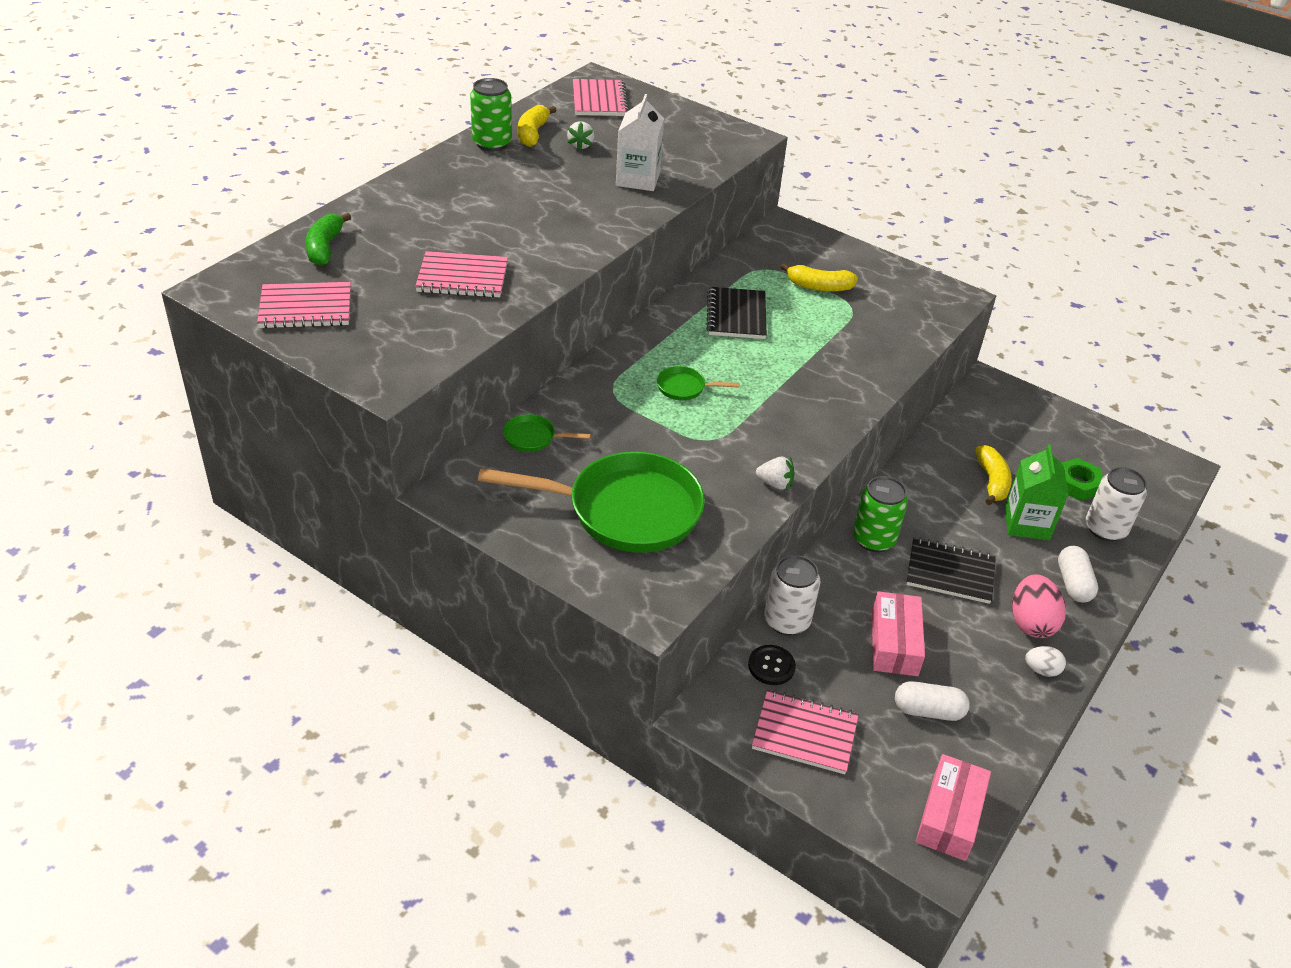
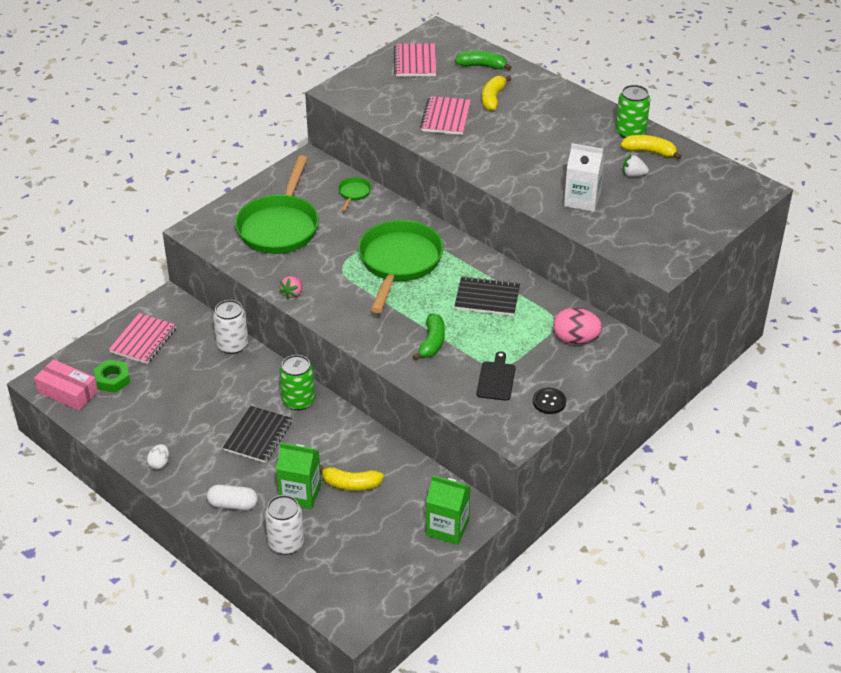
camera: 100 degrees right, 0 degrees up
pink notebook [573,79,629,116] -> none
green pan [657,366,740,400] -> green pan [358,220,444,313], size x2.42
black button [748,645,796,685] -> black button moved to [533,388,566,414]
white strawberry [756,457,795,490] -> pink strawberry [279,276,302,299]
yellow banana [781,263,858,292] -> yellow banana moved to [482,75,512,111]
pink box [872,591,925,676] -> none
white capsule [895,681,970,721] -> none
pink egg [1012,574,1066,638] -> pink egg moved to [553,308,602,344]
green nut [1061,458,1103,501] -> green nut moved to [94,359,130,393]
none -> green banana [413,313,445,360]
none -> green carton [426,475,471,545]
none -> black cutting board [476,352,515,401]

